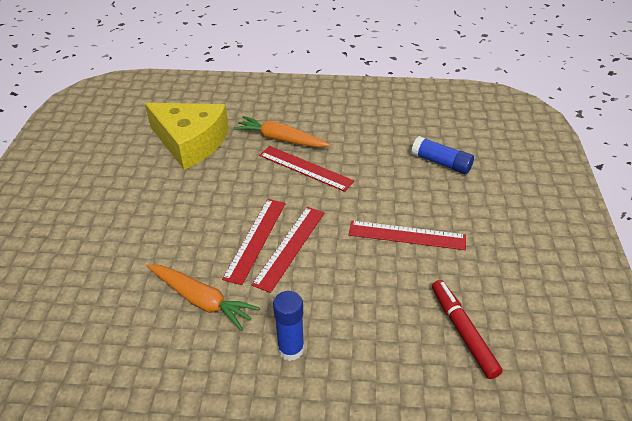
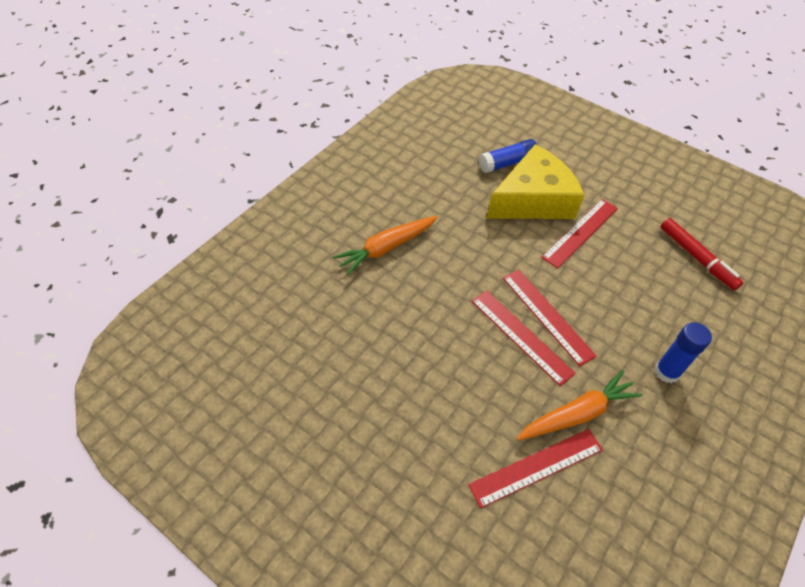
camera: 60 degrees left, 10 degrees up
yellow cheese [145,103,229,170] -> yellow cheese moved to [486,144,584,219]
red ruler [259,146,354,192] -> red ruler moved to [468,429,603,508]
red marker [432,280,503,379] -> red marker turned 135 degrees counterclockwise [661,218,743,291]

